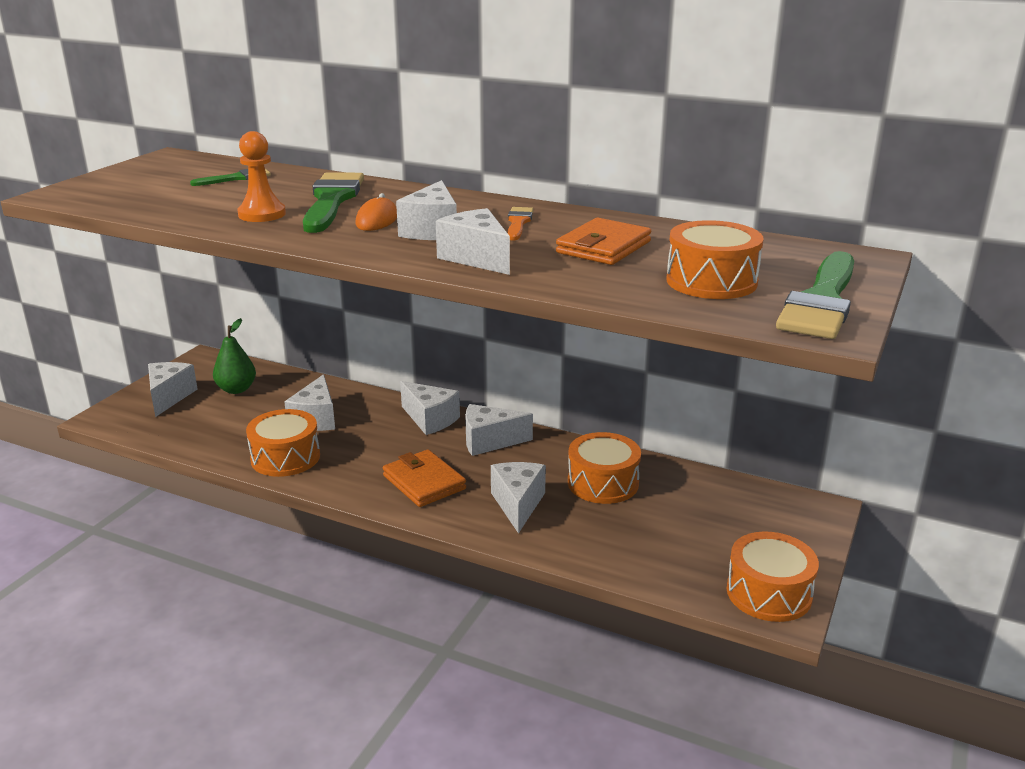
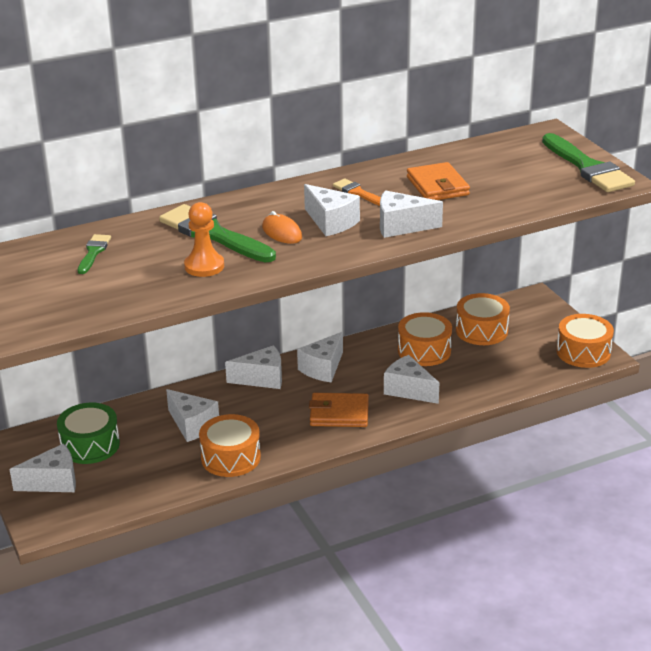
camera: 50 degrees left, 5 degrees up
white cheese [148,362,198,417] -> white cheese turned 120 degrees clockwise [9,444,76,492]
green pear [213,318,256,394] -> green drum [57,403,120,464]
orange drum [666,220,764,299] -> orange drum moved to [456,293,510,345]

